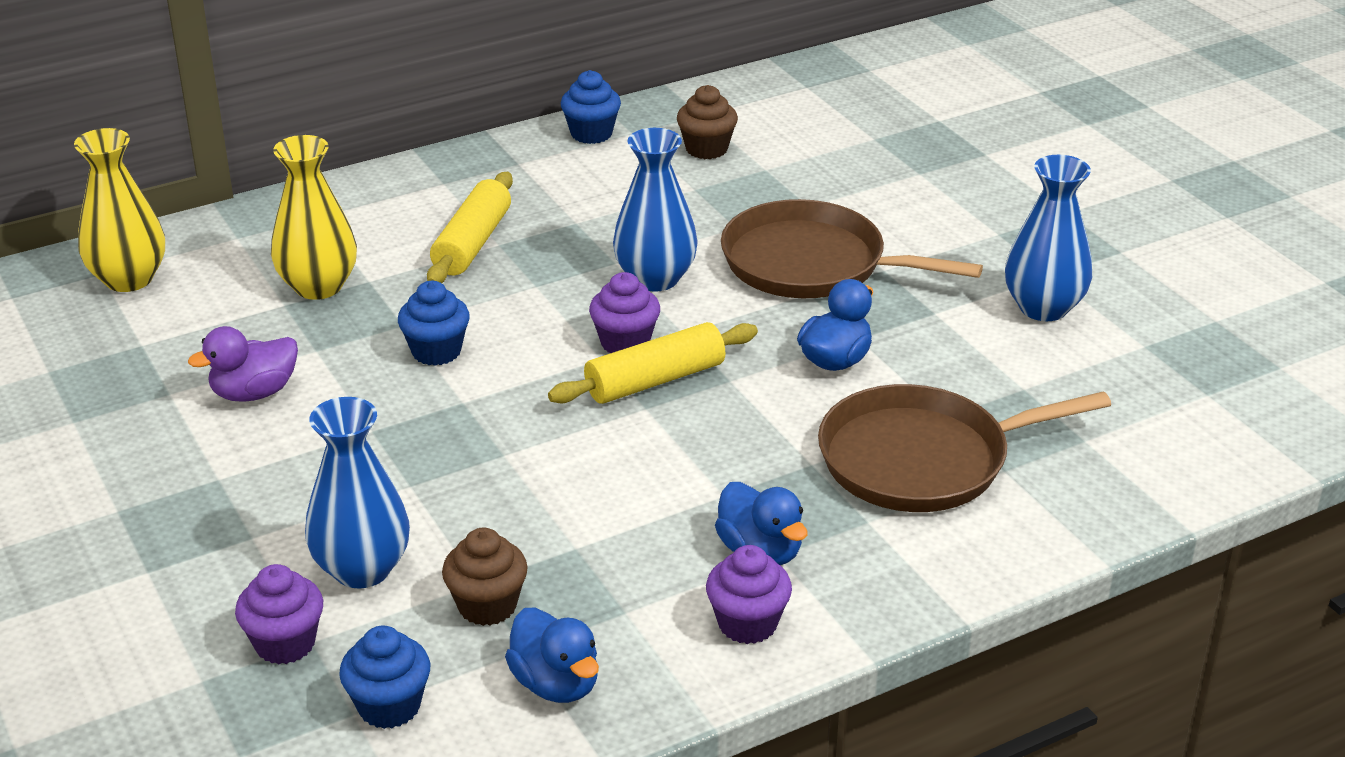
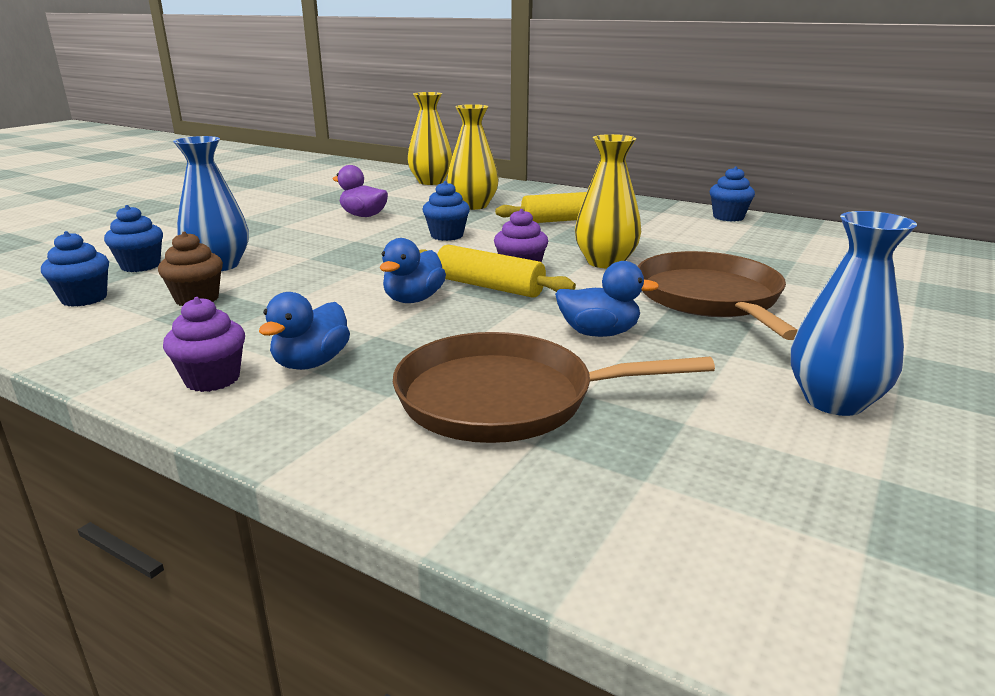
camera: 60 degrees right, 10 degrees down
purple cupcake [235,564,323,665] -> blue cupcake [104,205,163,272]
blue duck [505,607,599,703] -> blue duck moved to [380,238,446,303]
blue vase [613,128,698,292] -> yellow vase [575,134,641,269]
brown cupcake [677,85,738,159] -> none
brown pan [818,384,1111,512] -> brown pan turned 45 degrees counterclockwise [393,332,715,443]

